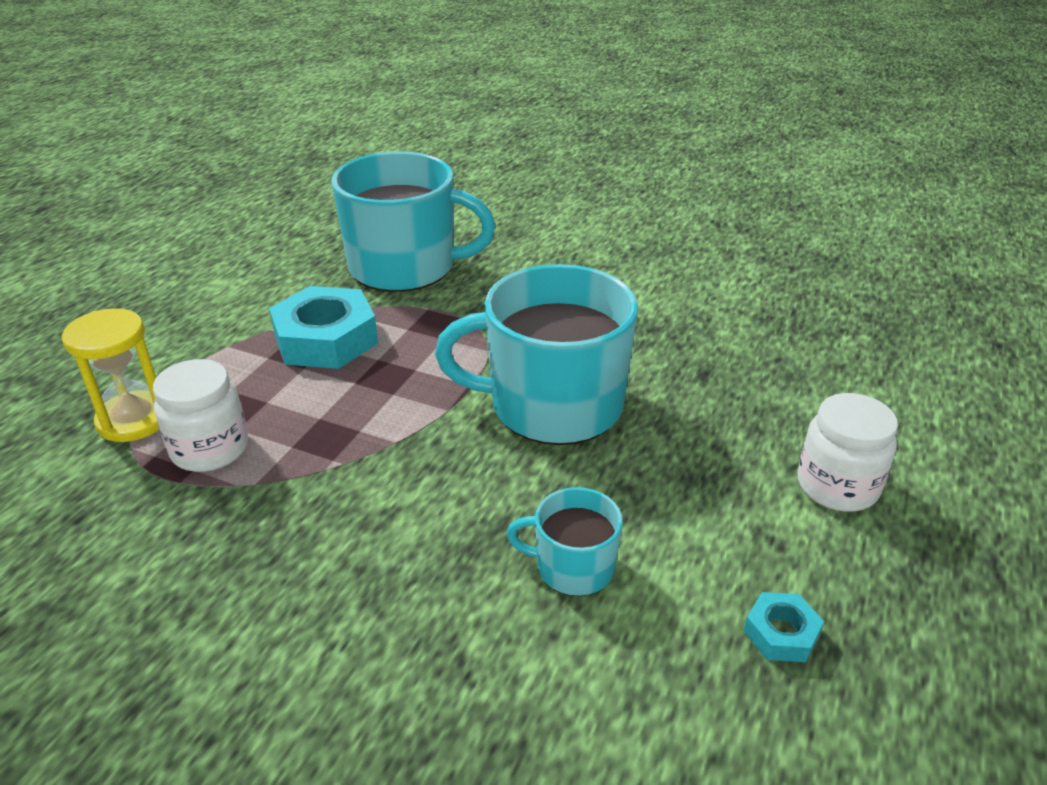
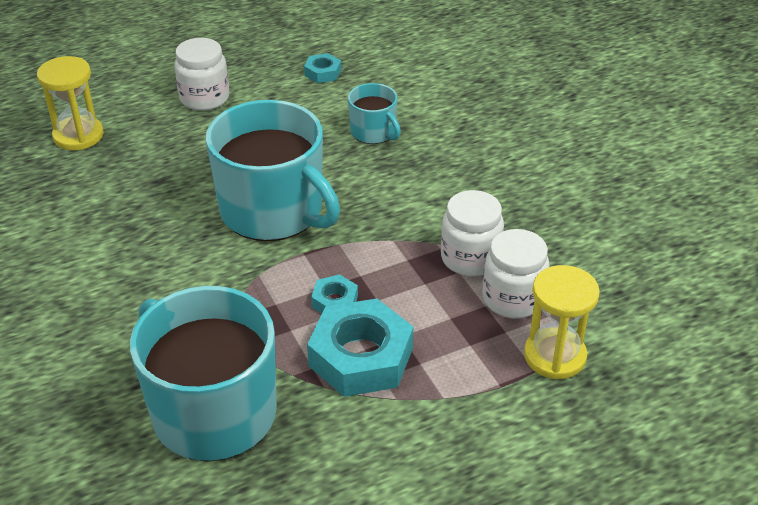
camera: 140 degrees left, 5 degrees up
none -> yellow hourglass [37,56,104,150]
none -> turquoise nut [311,274,358,313]
none -> white jar [441,190,504,276]

